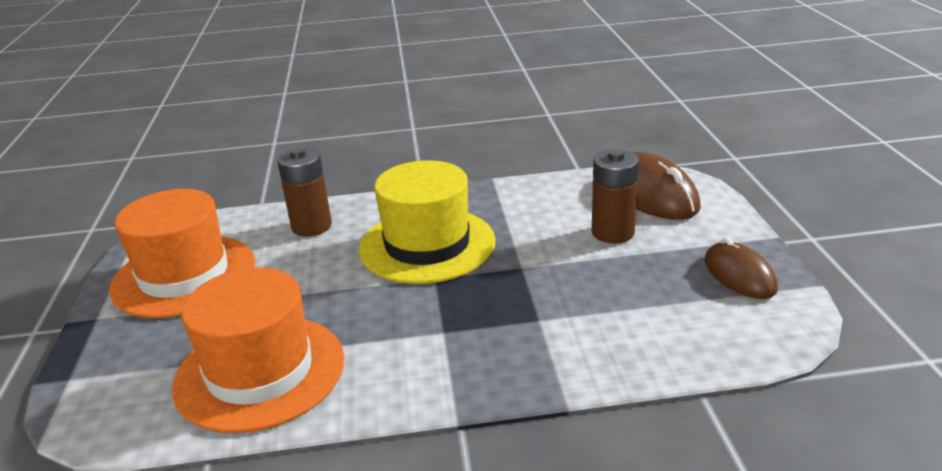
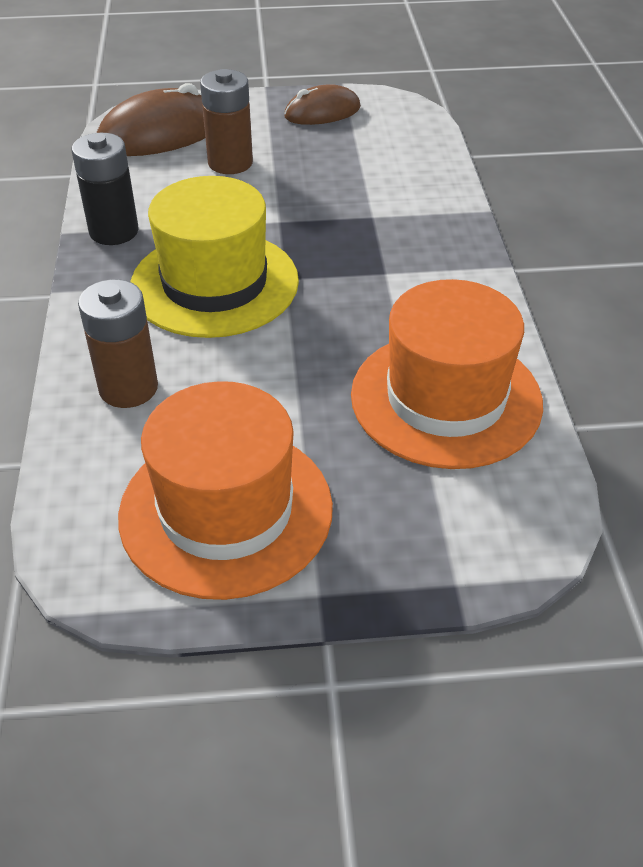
camera: 90 degrees left, 15 degrees up
none -> black battery [72,133,139,245]

